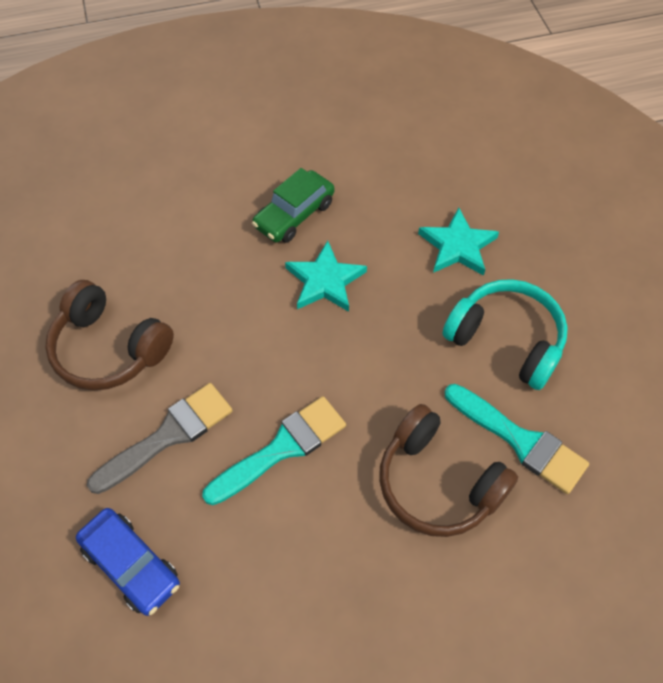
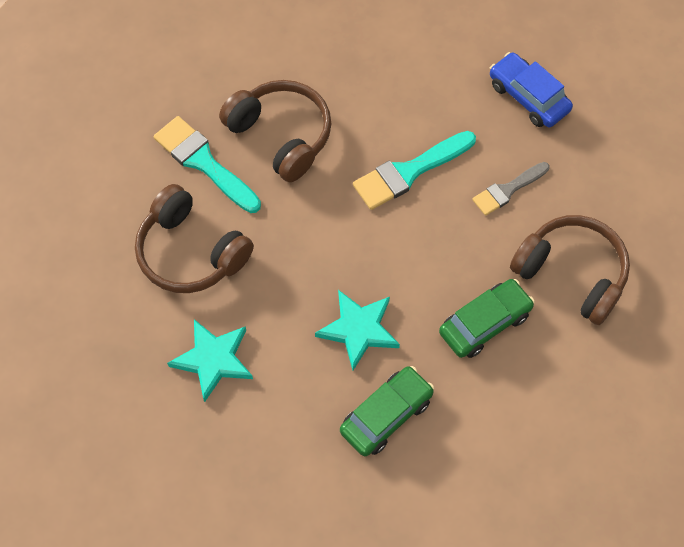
camera: 175 degrees left, 5 degrees up
grey brush [87,383,233,494] -> grey brush [472,162,550,216], size x0.64
turquoise headphones [442,279,568,390] -> brown headphones [135,184,254,293]
none -> green car [439,279,535,358]

